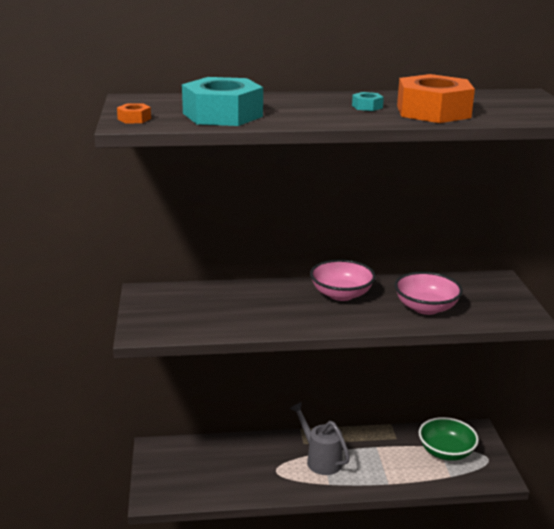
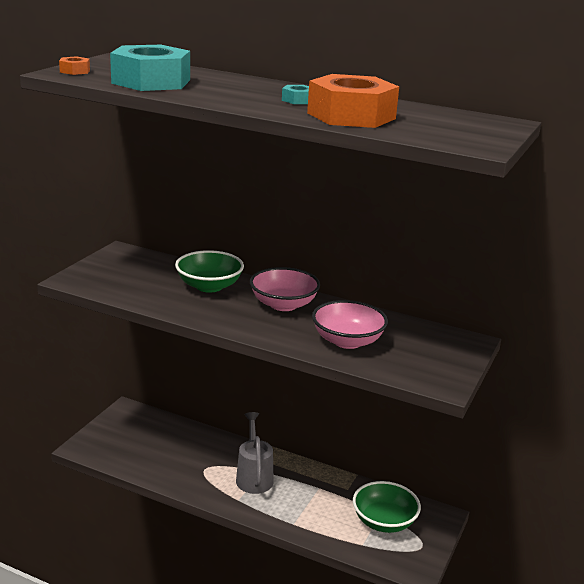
camera: 30 degrees right, 0 degrees up
none -> green bowl [175,250,244,293]

